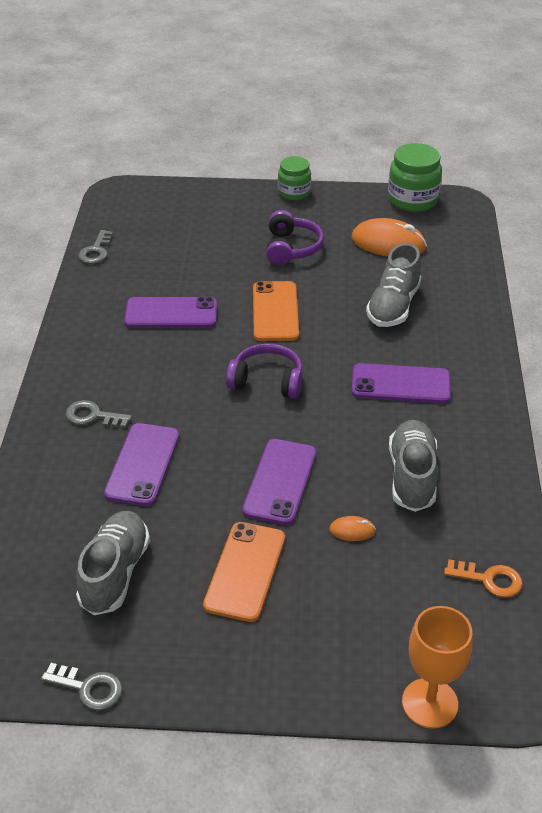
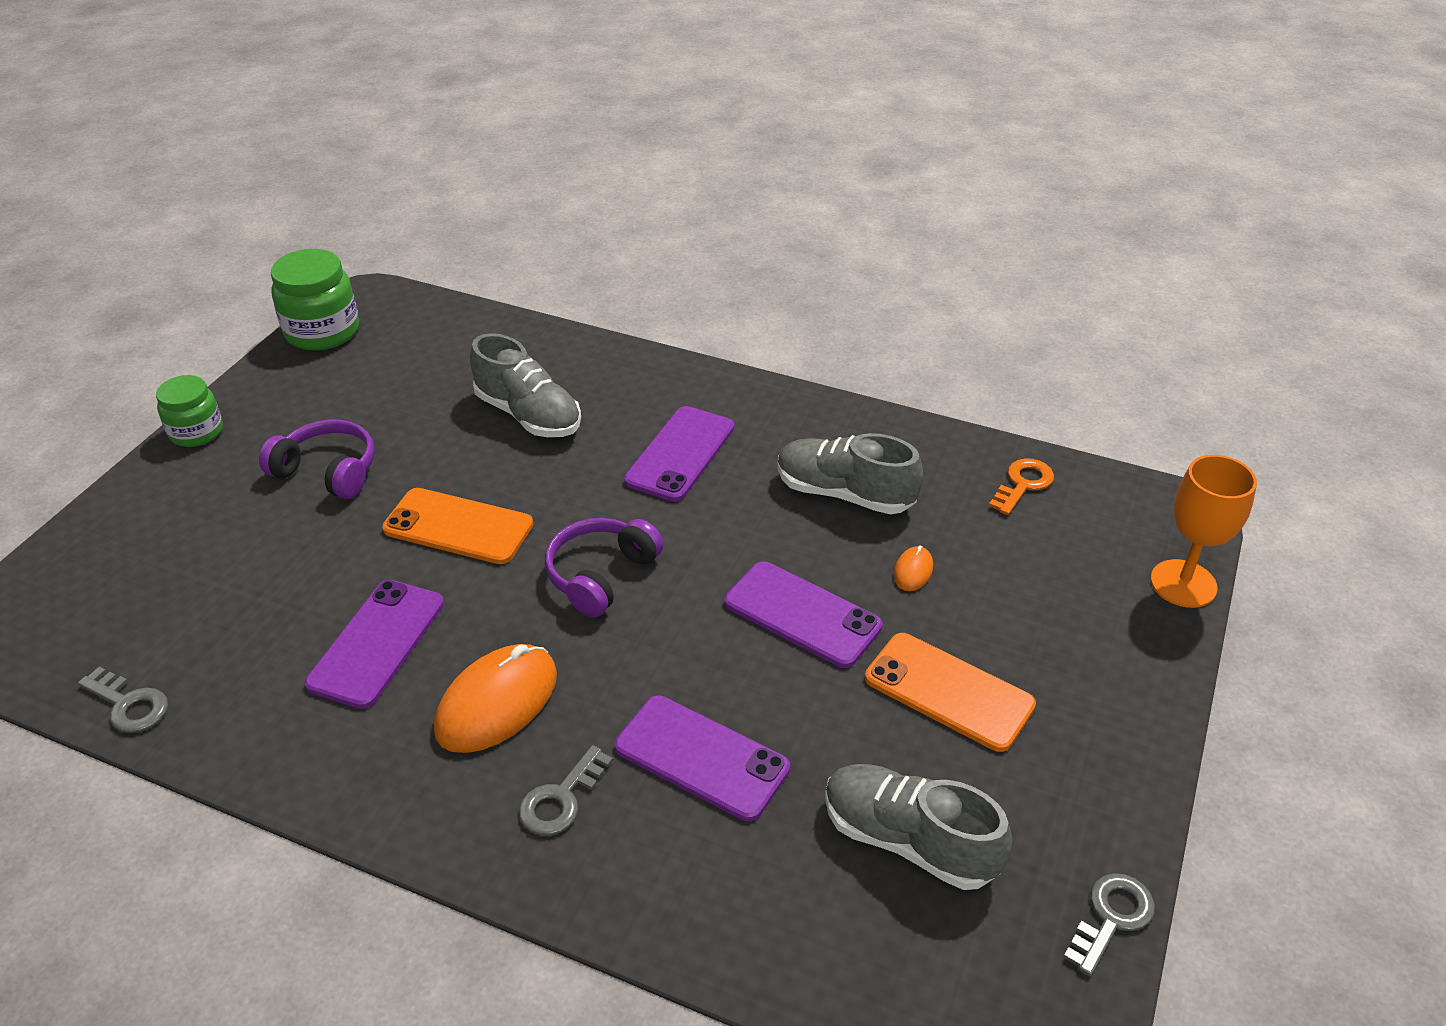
camera: 70 degrees left, 0 degrees up
orange mouse [352,218,427,256] -> orange mouse moved to [434,644,557,753]

